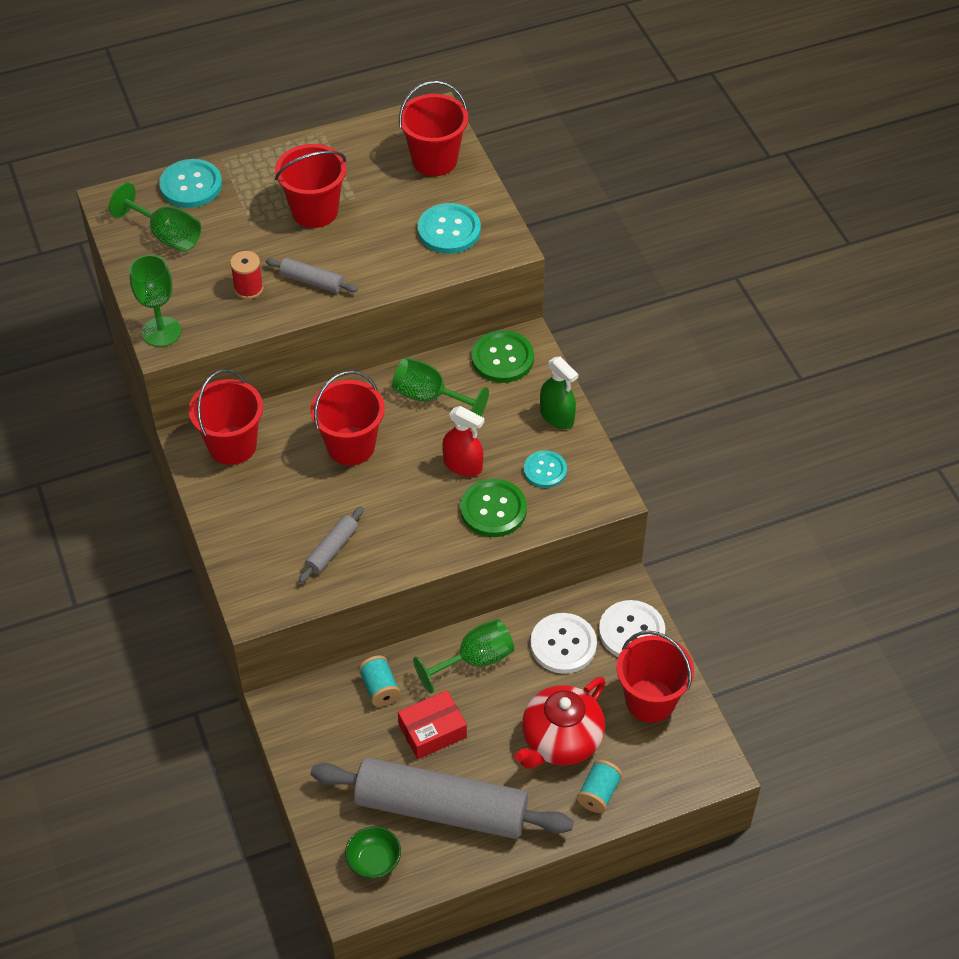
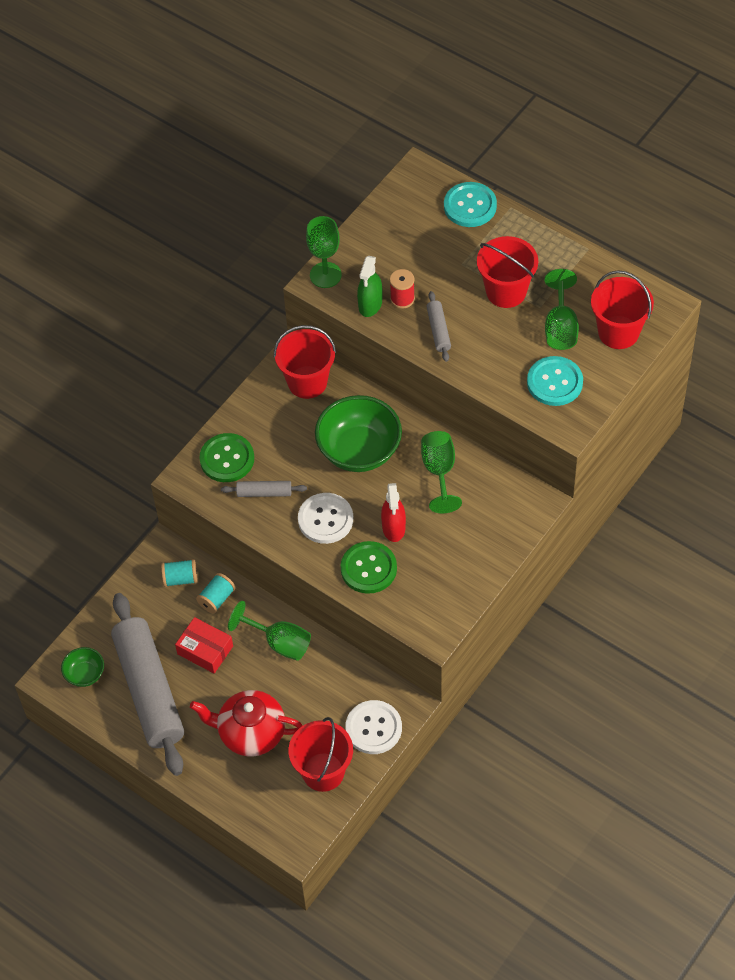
camera: 60 degrees right, 5 degrees up
green goblet [109,183,201,252] -> green goblet moved to [545,269,579,350]
red bucket [310,370,385,465] -> green bowl [315,395,402,472]
green button [471,330,534,383] -> green button moved to [200,433,254,482]
turquoise button [524,450,567,488] -> none
white button [530,613,597,674] -> white button moved to [298,493,353,544]
green spray bottle [540,356,578,429] -> green spray bottle moved to [357,256,382,317]
turquoise spool [577,760,623,813] -> turquoise spool moved to [161,559,198,587]

